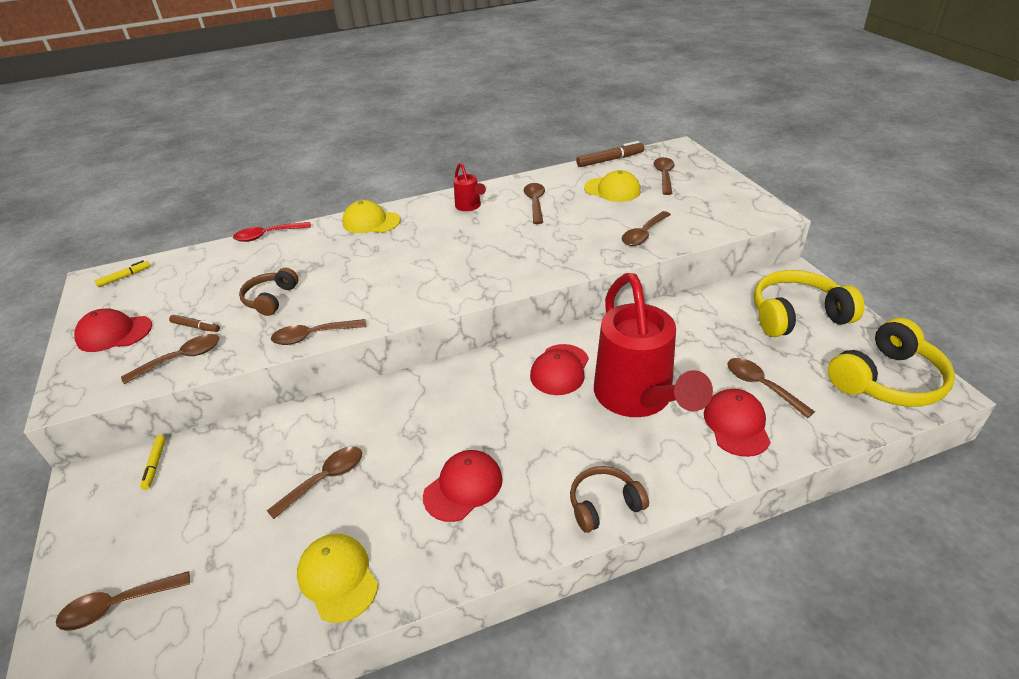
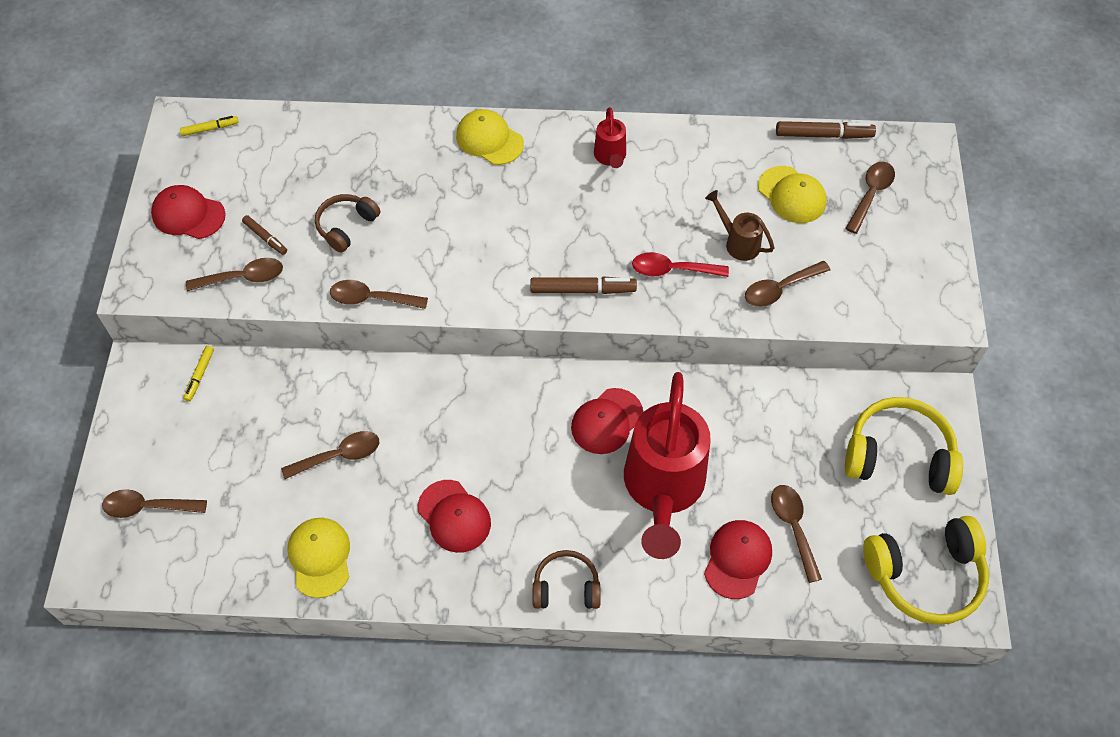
camera: 20 degrees right, 20 degrees up
red spoon [233,222,311,242] -> red spoon moved to [632,252,729,277]
red cap [423,450,503,522] -> red cap turned 75 degrees clockwise [418,480,491,553]
brown spoon [524,183,545,224] -> none
none -> brown marker [530,276,637,294]
none -> brown watering can [705,190,774,261]

